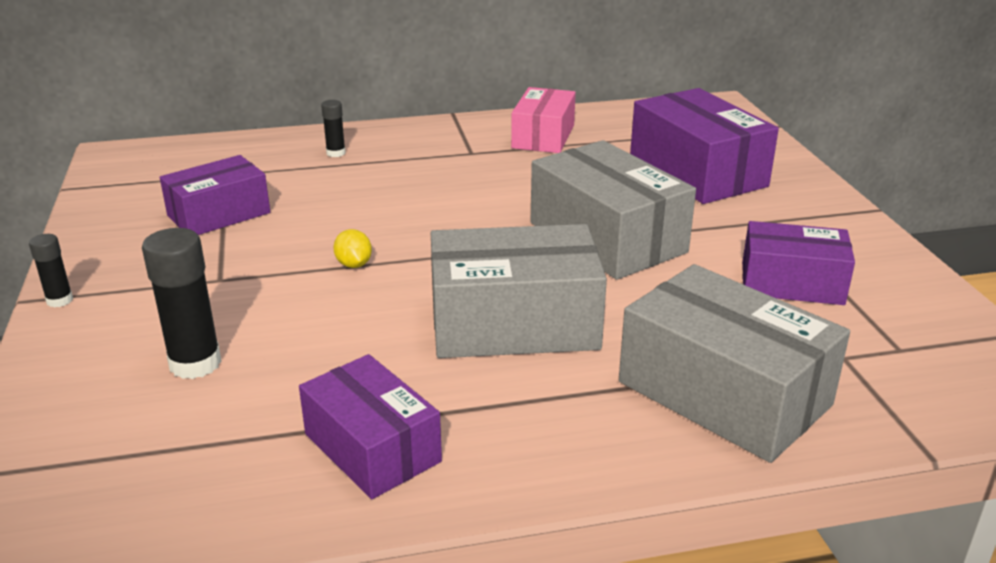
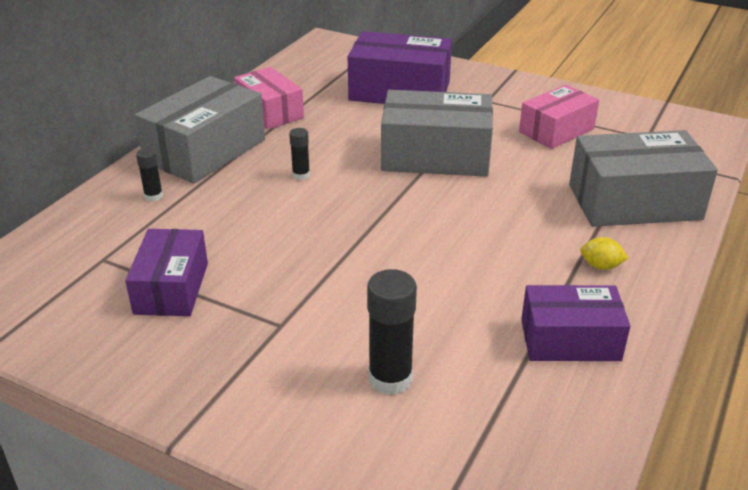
camera: 50 degrees left, 5 degrees up
black glue stick [29,234,73,308] -> black glue stick moved to [289,128,310,180]
yellow lemon [333,229,372,268] -> yellow lemon moved to [580,237,628,270]
grey box [431,224,607,358] -> grey box moved to [134,76,265,184]
purple box [742,221,855,305] -> pink box [519,85,599,149]

